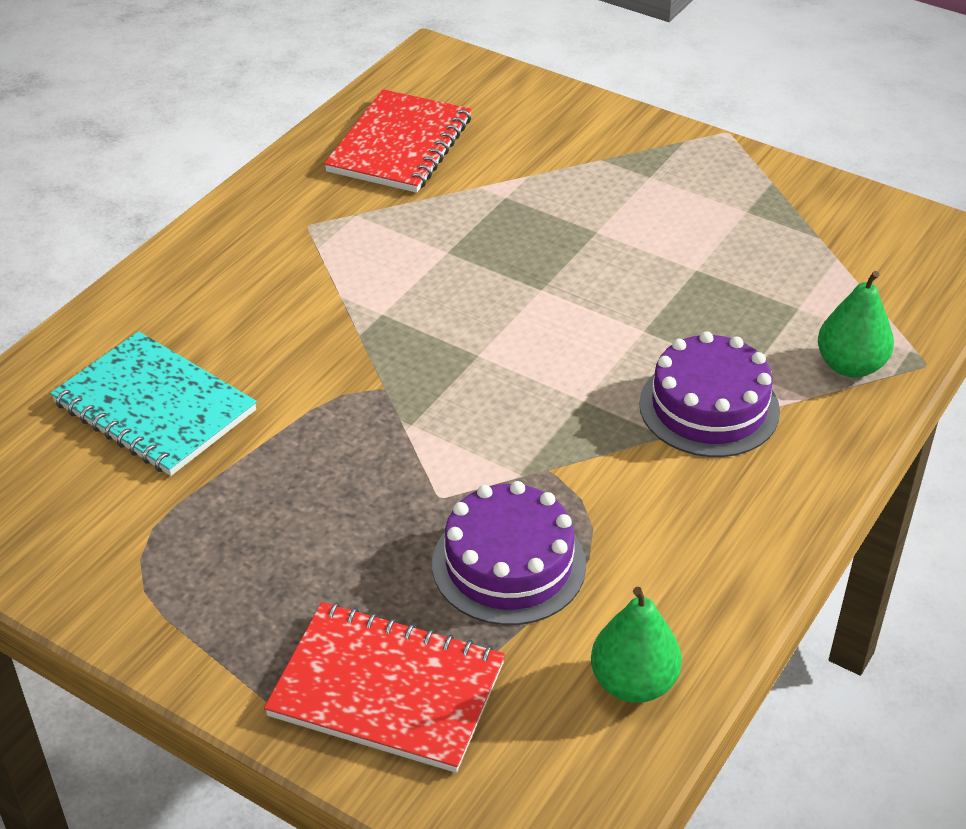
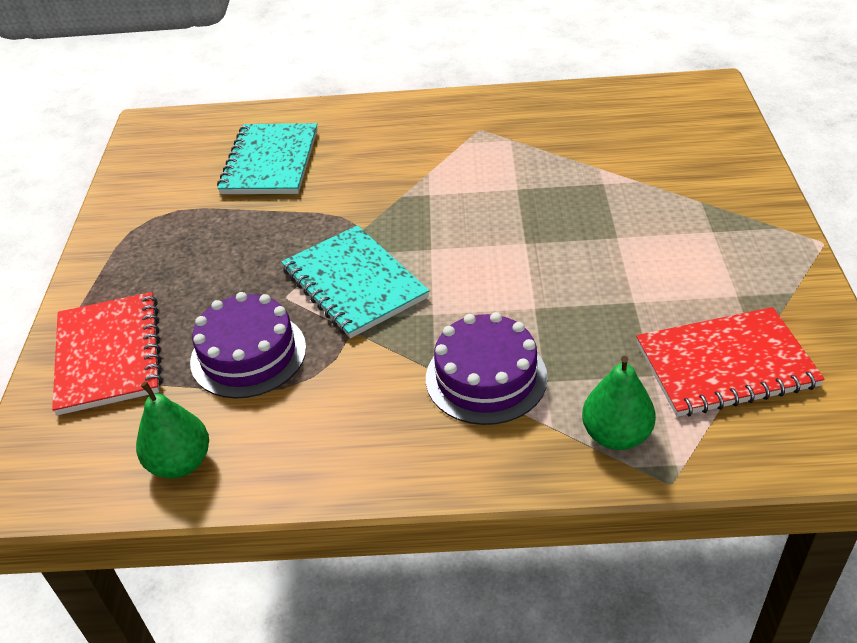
camera: 60 degrees right, 0 degrees up
red notebook [324,89,472,193] -> red notebook moved to [636,307,825,417]
none -> turquoise notebook [281,225,429,338]

